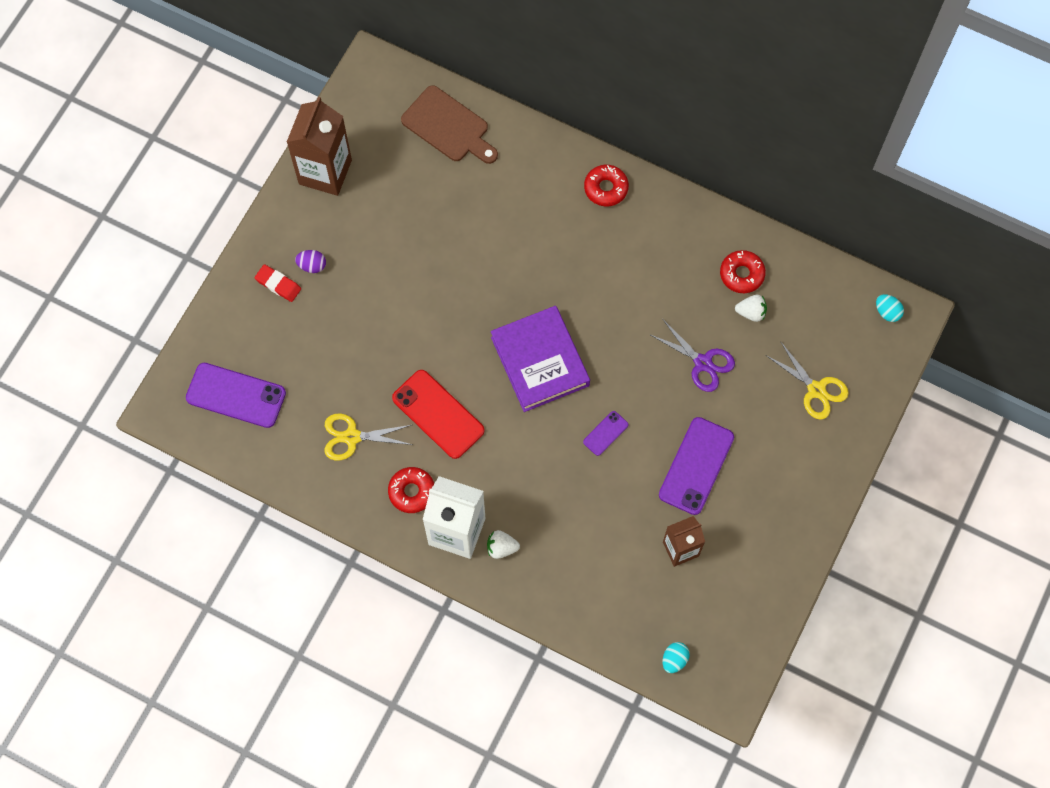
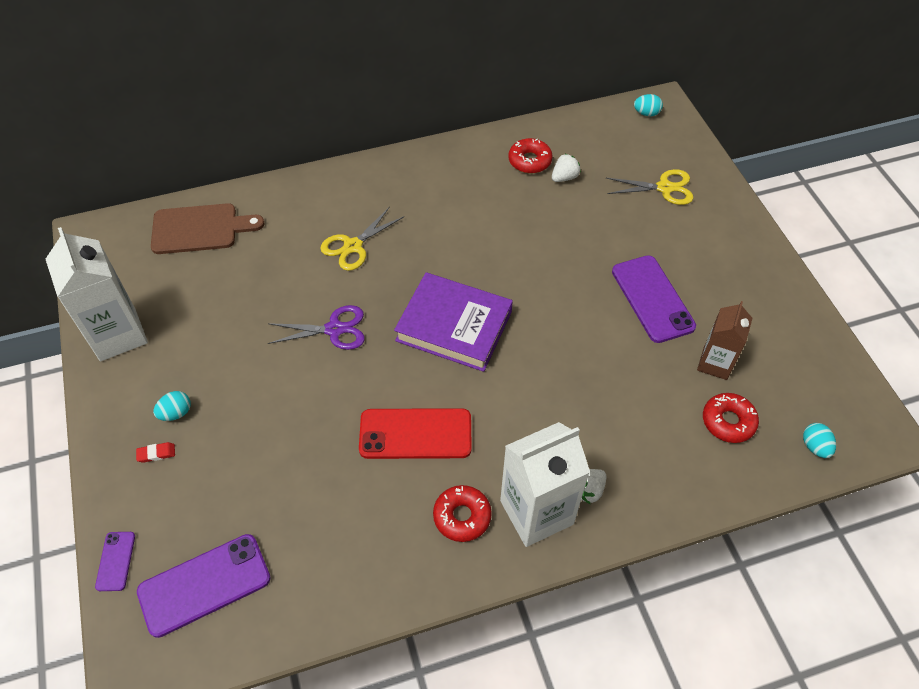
camera: 45 degrees left, 15 degrees down
red eraser [254,264,301,302] -> red eraser [136,442,175,463], size x0.66
brown carton [287,97,352,196] -> white carton [46,227,148,361]
purple egg [295,250,326,273] -> turquoise egg [153,391,191,421]
yellow scissors [325,414,413,460] -> yellow scissors moved to [320,207,403,271]
purple phone [583,411,628,456] -> purple phone moved to [95,532,135,591]
red donut [584,165,629,206] -> red donut moved to [703,393,759,443]
purple scissors [651,320,735,392] -> purple scissors moved to [268,305,365,350]

